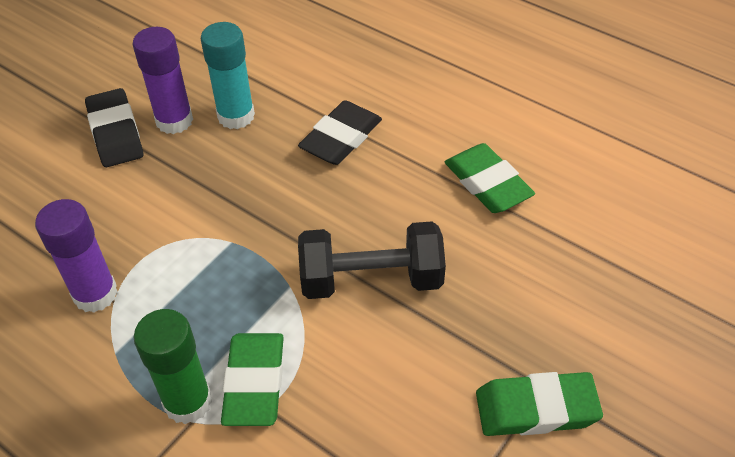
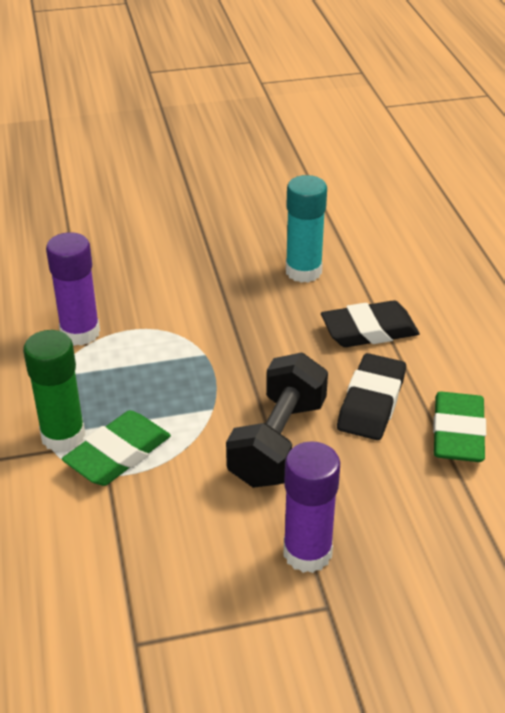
camera: 40 degrees right, 10 degrees down
black eraser [85,88,143,167] -> black eraser moved to [337,353,406,440]
purple glue stick [133,27,193,134] -> purple glue stick moved to [283,441,340,573]
black dumbbell [298,221,446,299] -> black dumbbell turned 75 degrees clockwise [226,353,328,488]
green eraser [476,372,603,436] -> none

